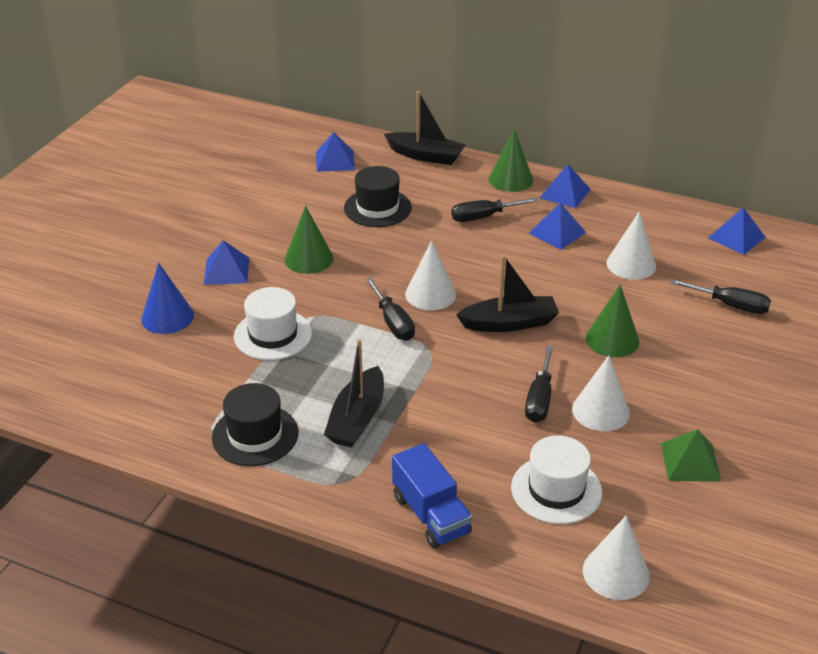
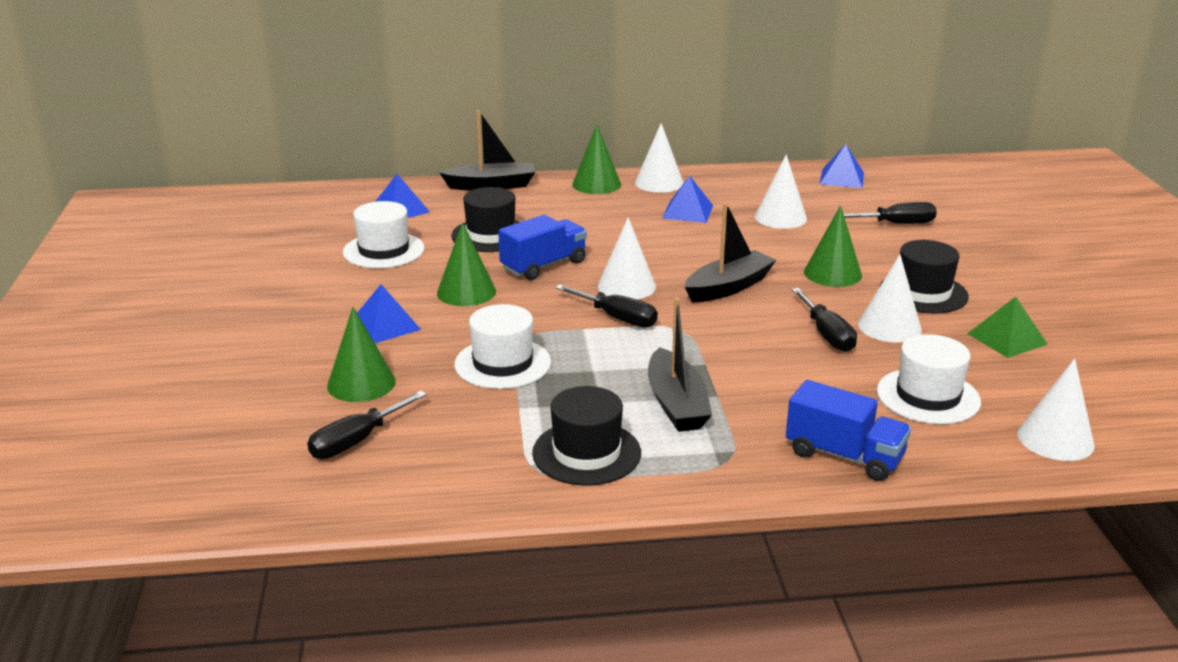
camera: 30 degrees left, 10 degrees down
blue cone [141,263,194,334] -> green cone [327,307,396,402]
black screwdriver [451,198,538,222] -> black screwdriver moved to [307,391,427,459]
blue pyramid [540,164,591,208] -> white cone [635,123,683,193]
none -> white hat [343,201,424,268]
none -> blue truck [498,215,587,280]
none -> black hat [880,240,969,314]

